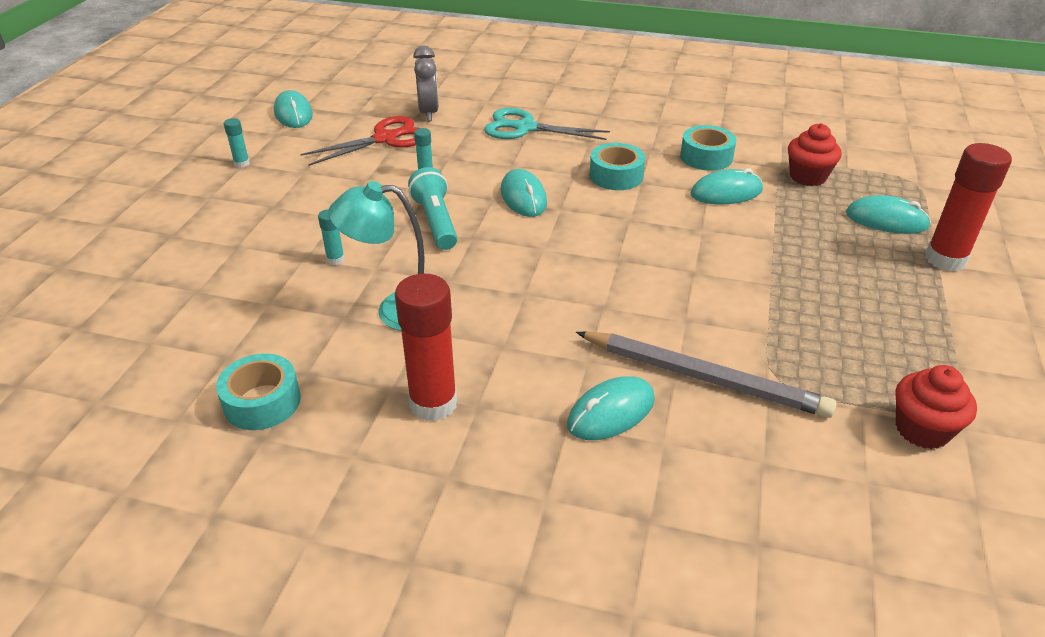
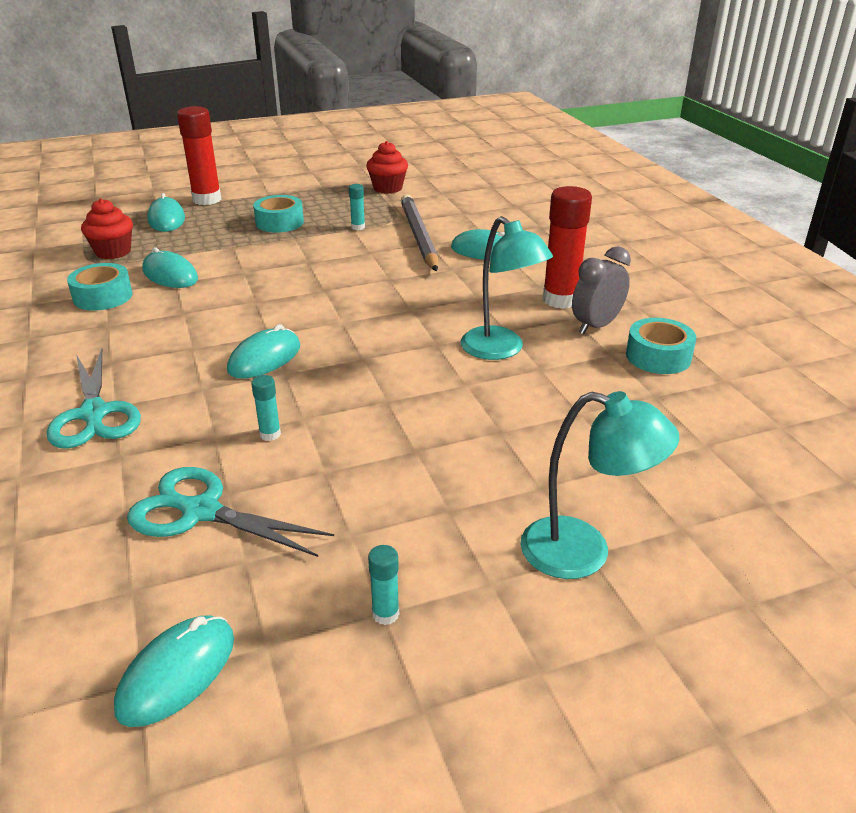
camera: 125 degrees left, 5 degrees down
red scissors [300,116,419,166] -> turquoise scissors [127,467,334,557]
turquoise glue stick [318,209,345,265] -> turquoise glue stick moved to [349,184,365,230]
turquoise flashlight [408,167,457,250] -> none
grey clock [413,46,439,121] -> grey clock moved to [572,246,631,334]
turquoise tape [590,143,645,190] -> turquoise tape moved to [253,195,304,233]
none -> turquoise lamp [520,391,679,579]

